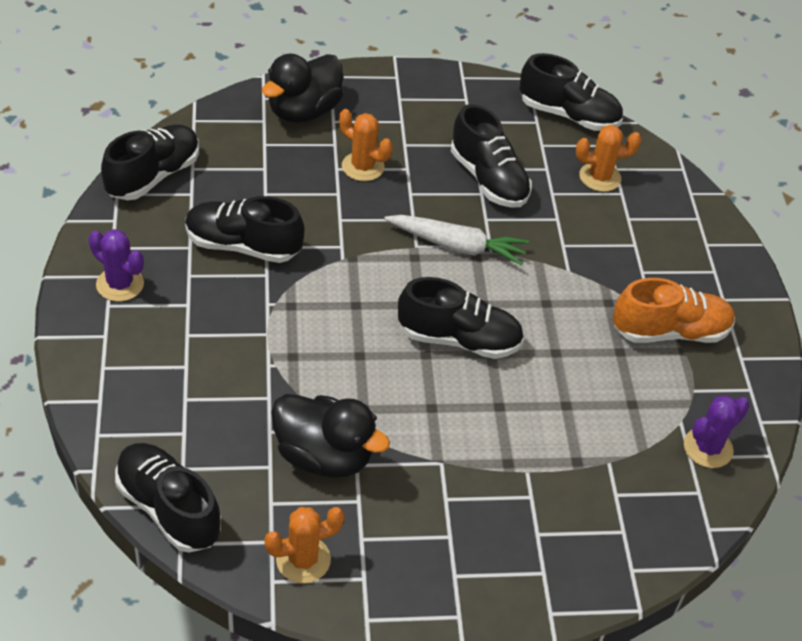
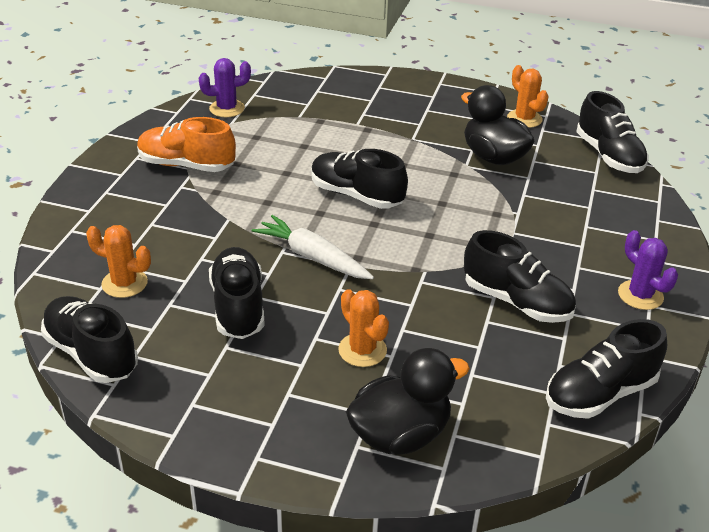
camera: 155 degrees left, 10 degrees down
orange cactus [264,507,345,583] -> orange cactus turned 60 degrees clockwise [507,65,549,128]

